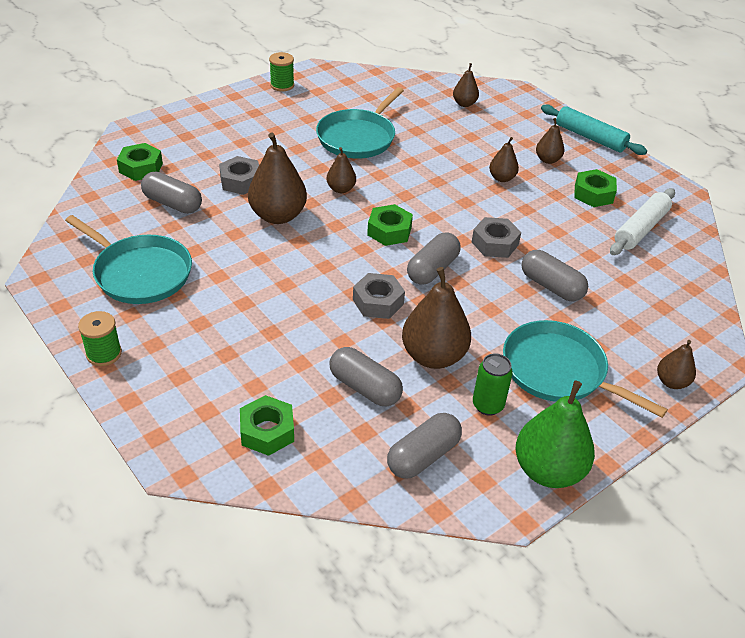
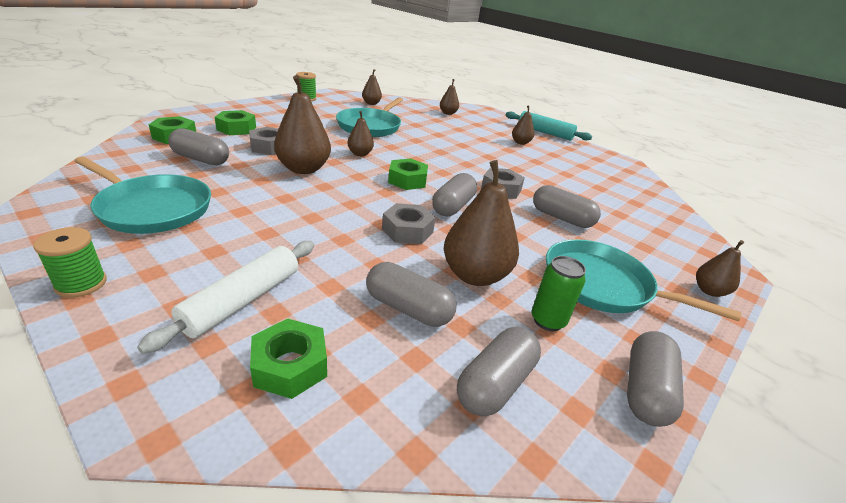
camera: 10 degrees left, 10 degrees down
brown pear [489,137,519,182] -> brown pear moved to [362,69,382,105]
green pear [515,381,595,488] -> grey capsule [627,331,684,427]
green nut [574,169,617,207] -> green nut moved to [215,110,256,135]
white rolling pin [610,188,675,255] -> white rolling pin moved to [137,241,314,354]

